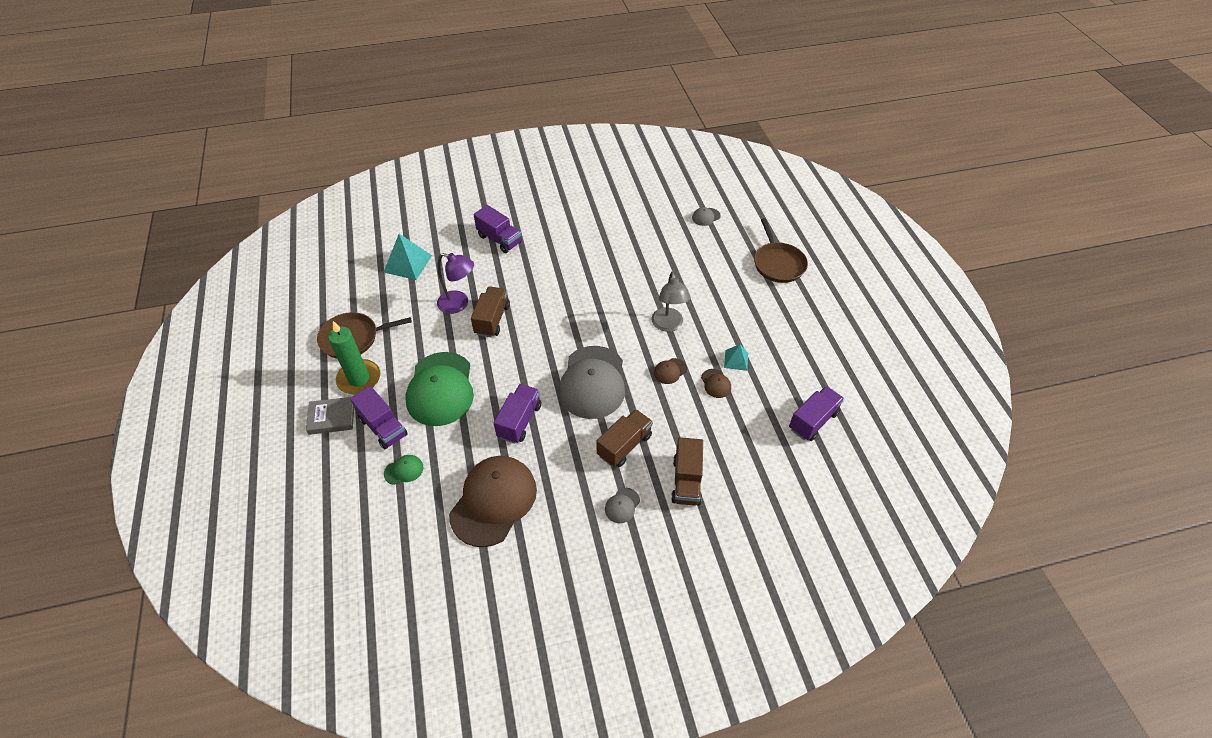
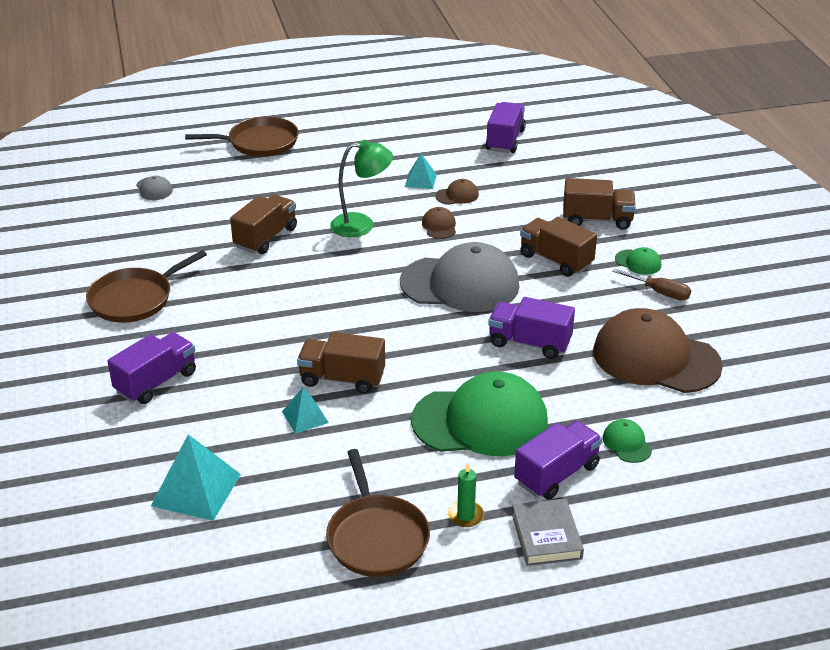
camera: 90 degrees left, 15 degrees down
green candle [328,321,380,394] -> green candle [448,463,484,527], size x0.49
purple lamp [437,253,474,314] -> turquoise pyramid [282,387,329,434]
grey cap [605,488,640,523] -> green cap [615,247,661,275]
grey lamp [652,272,691,332] -> green lamp [330,140,393,237]
brown cap [654,358,687,384] -> brown cap turned 150 degrees counterclockwise [422,207,456,239]
purple truck [789,386,844,441] -> purple truck turned 60 degrees clockwise [486,102,526,153]
none -> brown pan [86,250,207,323]
none -> brown truck [230,195,297,254]
none -> brown screwdriver [612,268,691,300]

